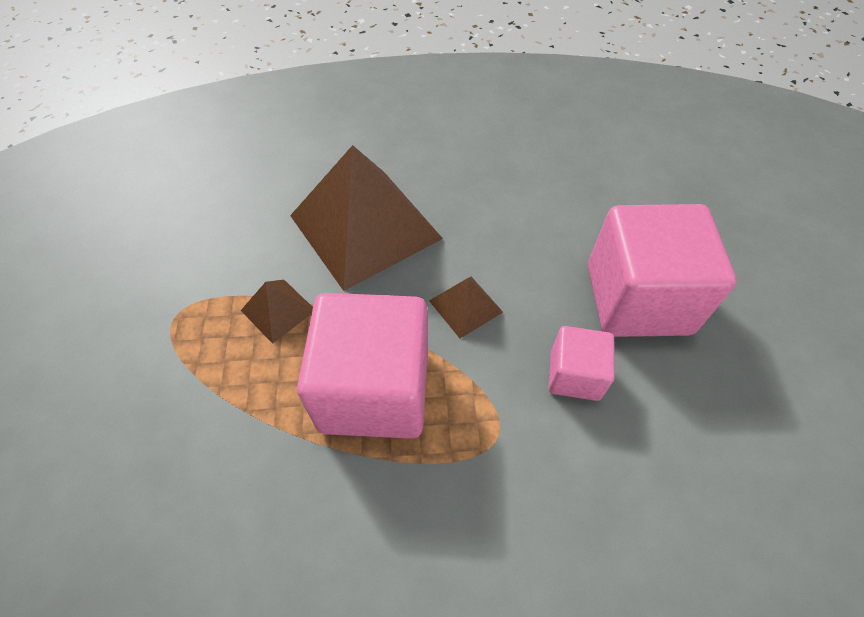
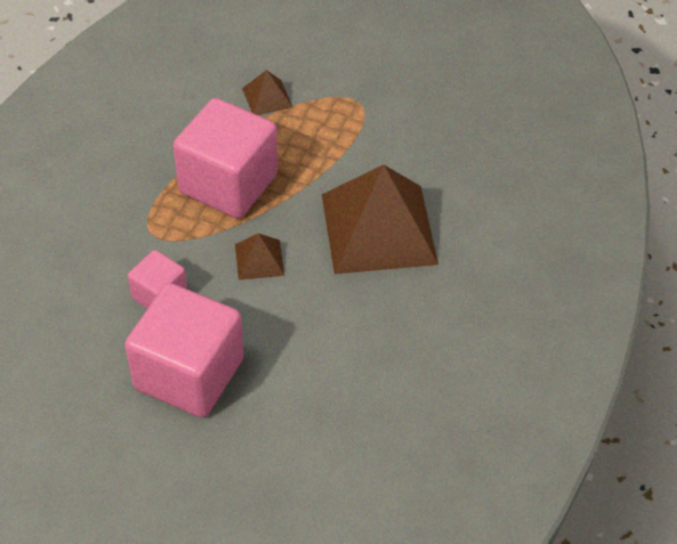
camera: 115 degrees right, 5 degrees down
brown pyramid [241,280,313,344] -> brown pyramid moved to [242,70,293,115]

